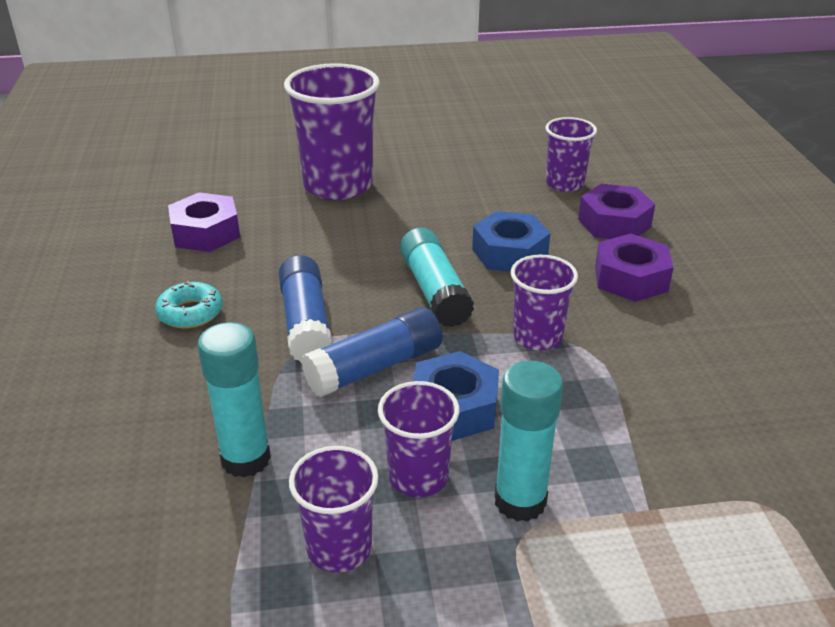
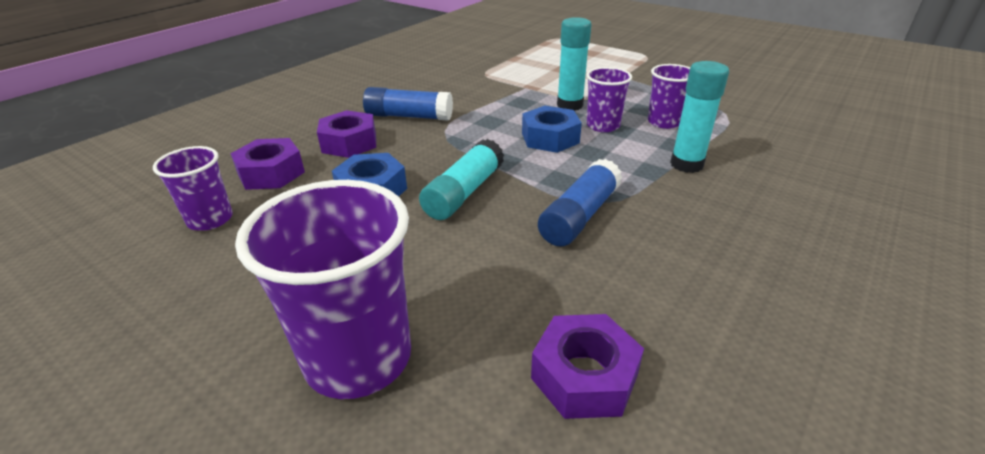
camera: 135 degrees left, 0 degrees up
turquoise donut [155,281,223,329] -> none
blue glue stick [301,307,442,397] -> blue glue stick moved to [363,87,453,121]
purple cup [511,255,578,351] -> none

